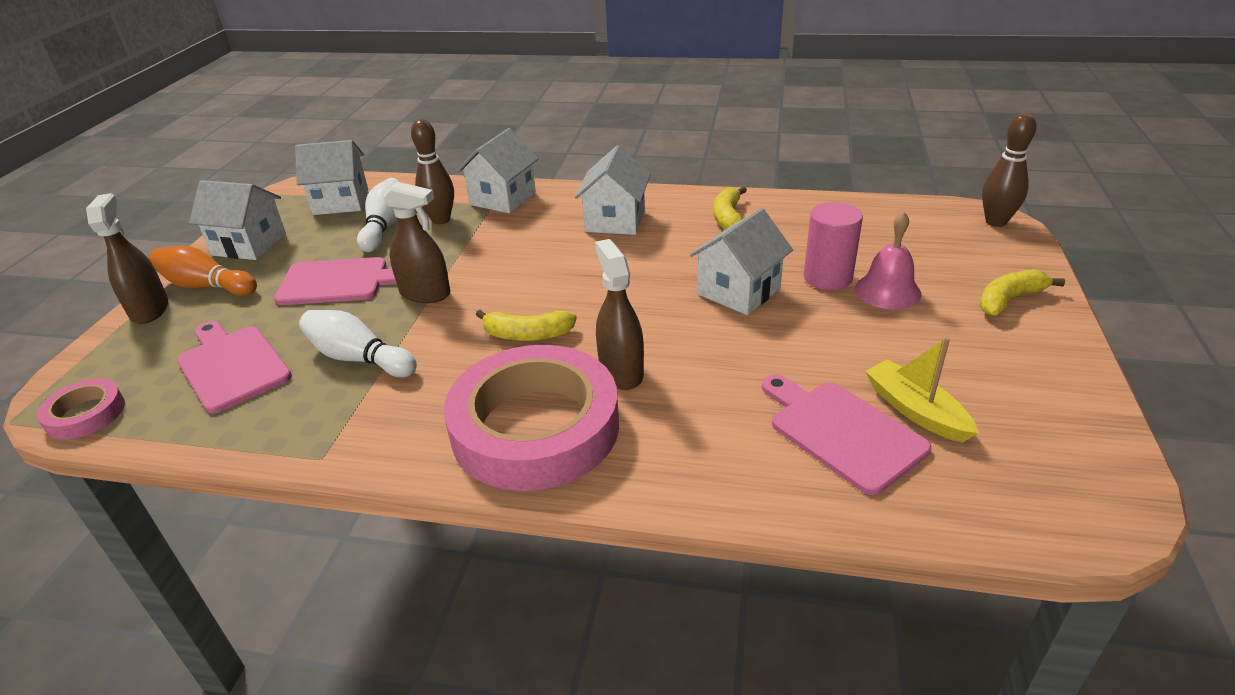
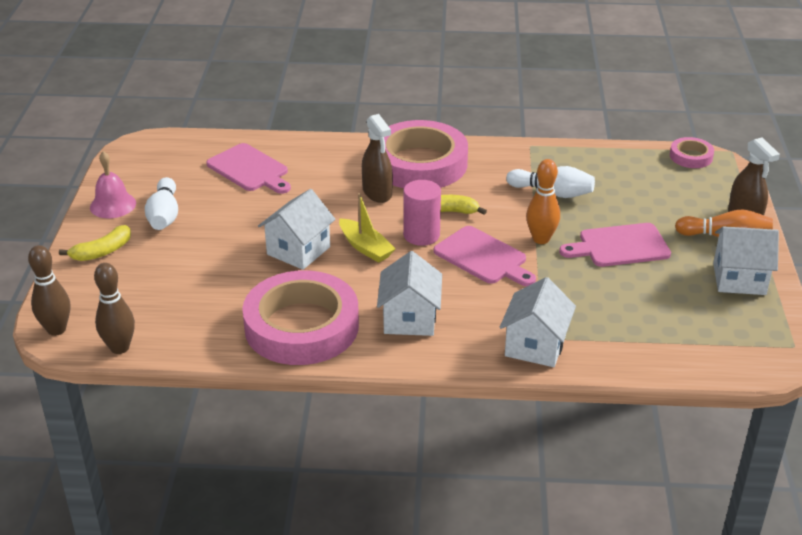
camera: 170 degrees right, 0 degrees up
pink cutting board [177,321,292,413] -> pink cutting board moved to [434,226,536,286]
white house [295,140,368,215] -> none
white bowling pin [357,178,400,252] -> white bowling pin moved to [145,177,178,230]
brown spray bottle [383,181,450,303] -> orange bowling pin [526,159,560,244]
brown bowling pin [411,119,454,224] -> brown bowling pin moved to [94,263,135,354]
yellow banana [714,187,747,230] -> pink tape [242,270,359,365]
pink cylinder [804,202,863,290] -> pink cylinder moved to [403,180,441,246]
pink bell [855,211,922,310] -> pink bell moved to [90,151,136,218]
yellow boat [865,337,979,443] -> yellow boat moved to [339,193,396,263]

